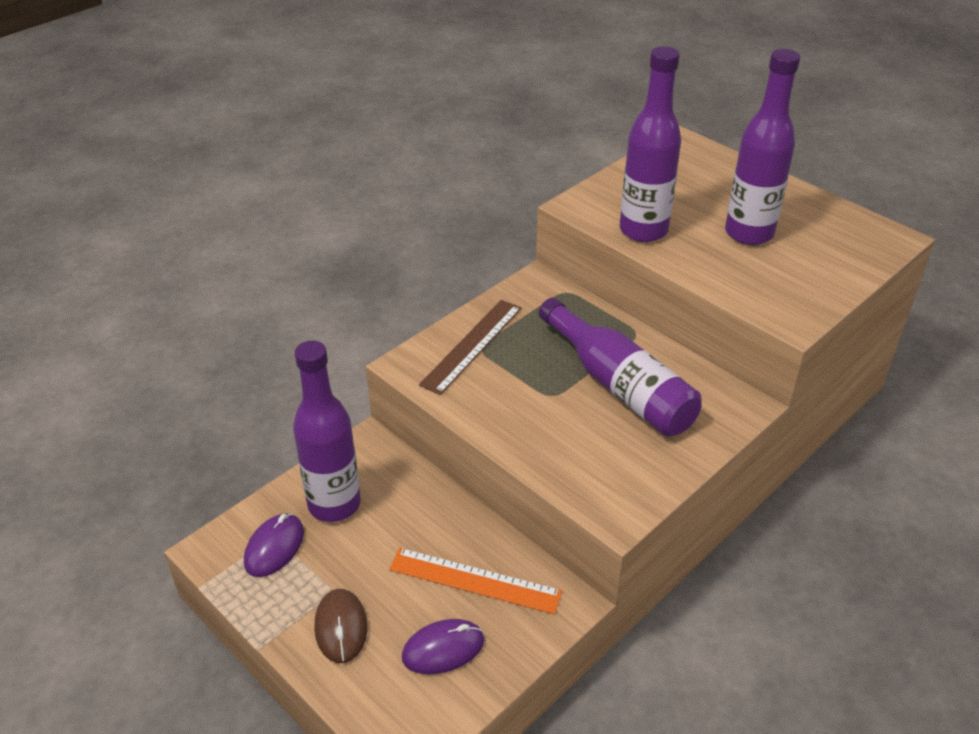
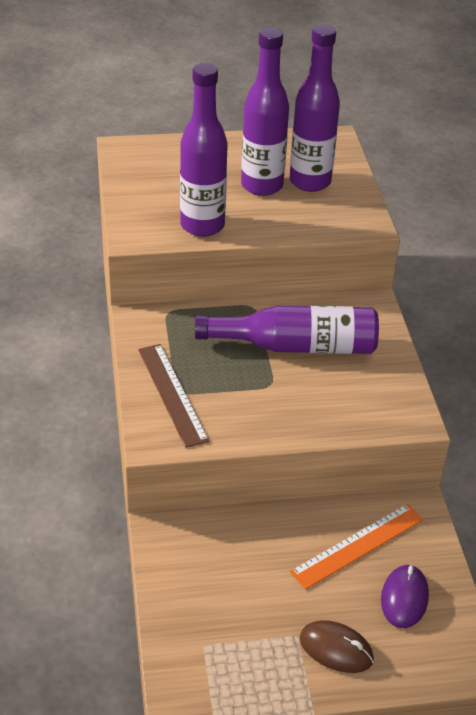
camera: 55 degrees left, 0 degrees up
purple mouse [244,514,304,577] -> none
purple bottle [293,340,361,522] -> purple bottle moved to [290,25,340,192]

